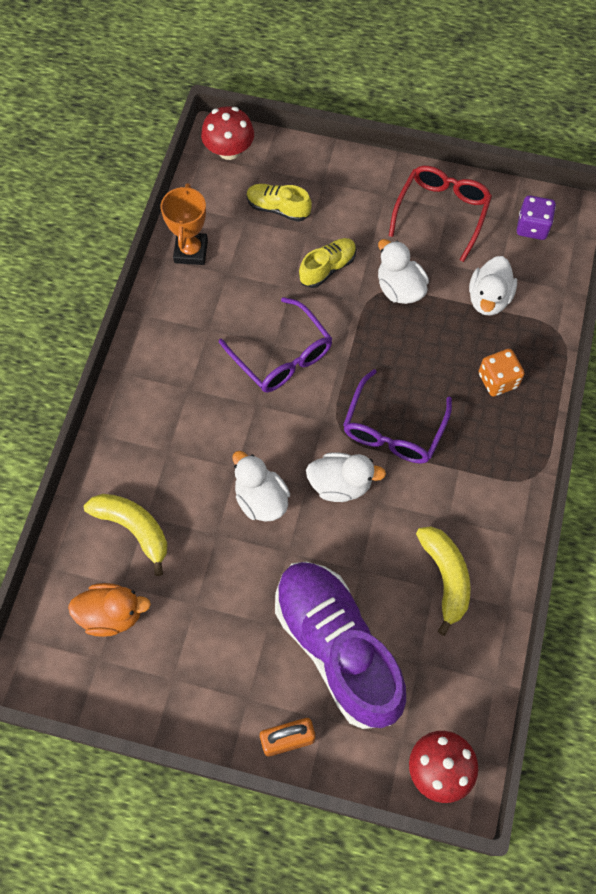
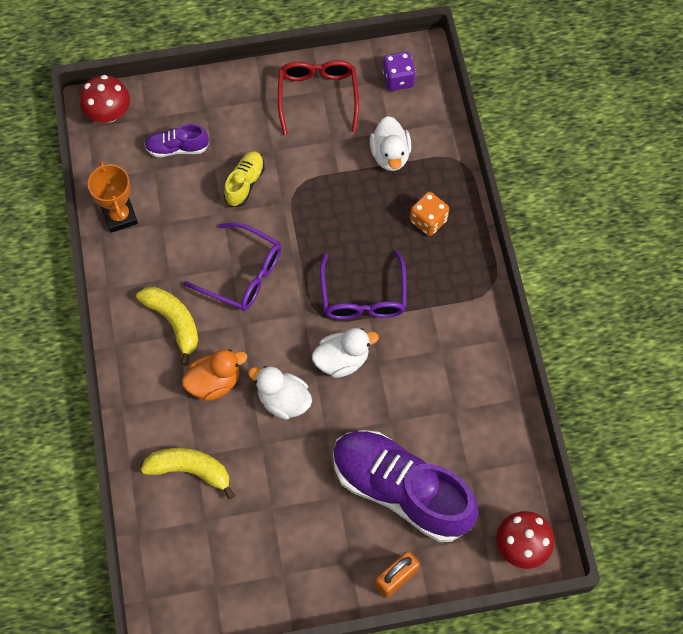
camera: 25 degrees left, 0 degrees up
orange duck [68,583,151,637] -> orange duck moved to [182,349,247,401]
yellow shoe [247,184,312,222] -> purple shoe [144,124,209,157]
white duck [378,239,429,304] -> none
yellow banana [416,526,471,636] -> yellow banana moved to [136,287,198,365]

